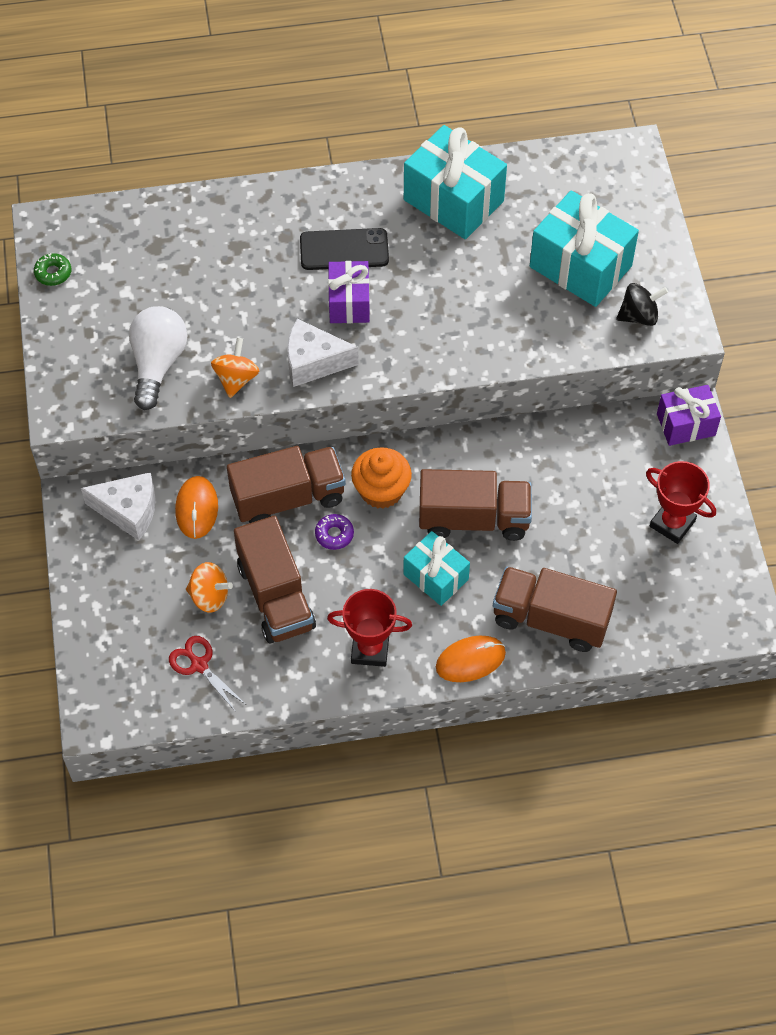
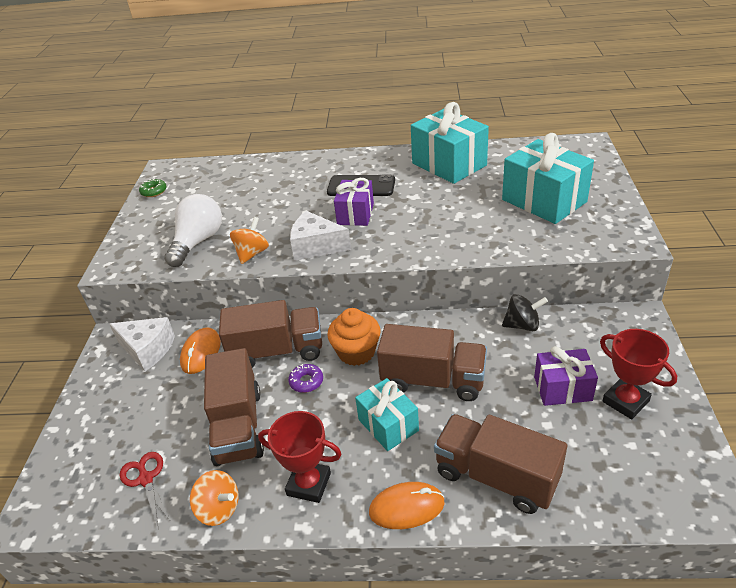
camera: 15 degrees right, 20 degrees down
orange spinning top [186,562,233,613] -> orange spinning top moved to [190,470,239,526]
black spinning top [616,283,668,326] -> black spinning top moved to [502,294,548,331]
purple gift [657,385,721,446] -> purple gift moved to [534,346,598,406]

